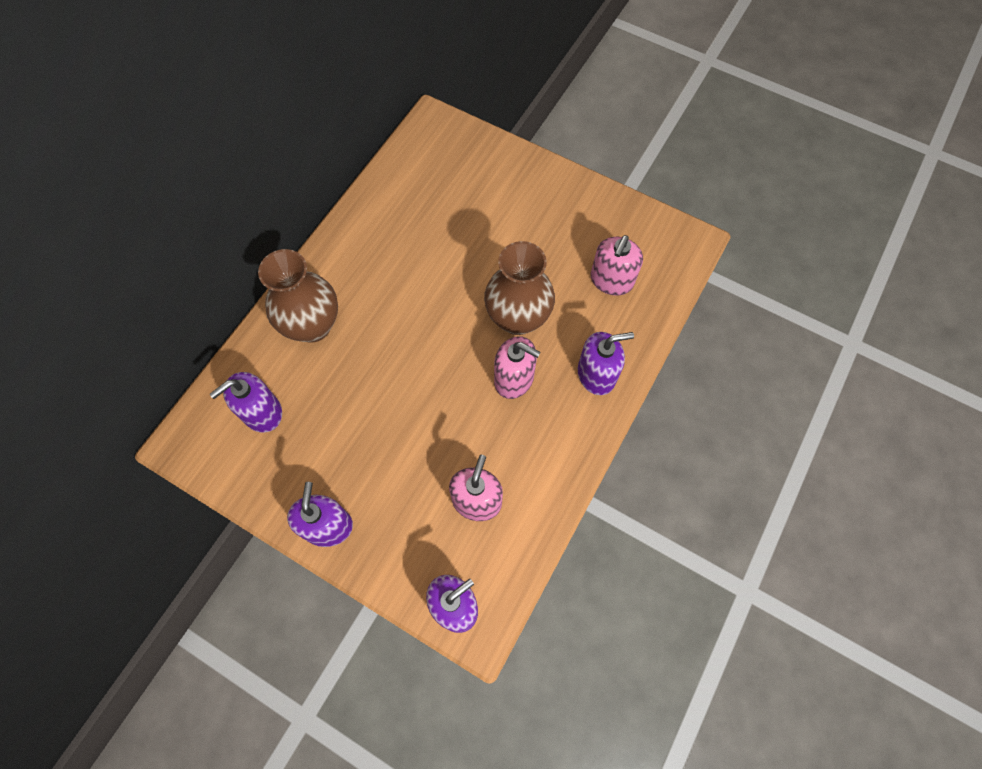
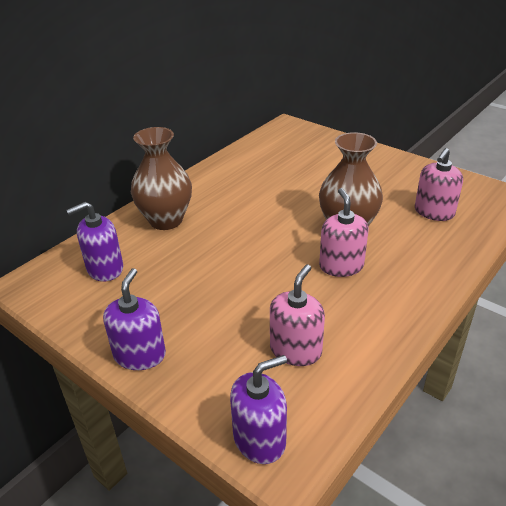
camera: 10 degrees right, 30 degrees down
pink soap dispenser [494,336,541,399] -> pink soap dispenser turned 135 degrees counterclockwise [319,188,369,277]
purple soap dispenser [578,332,634,395] -> none

